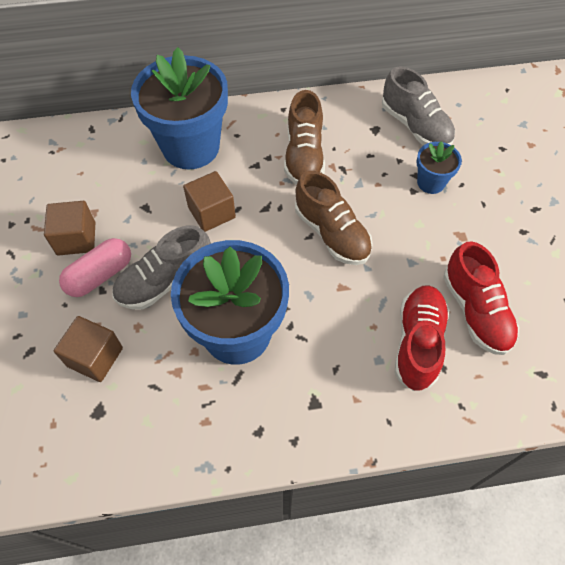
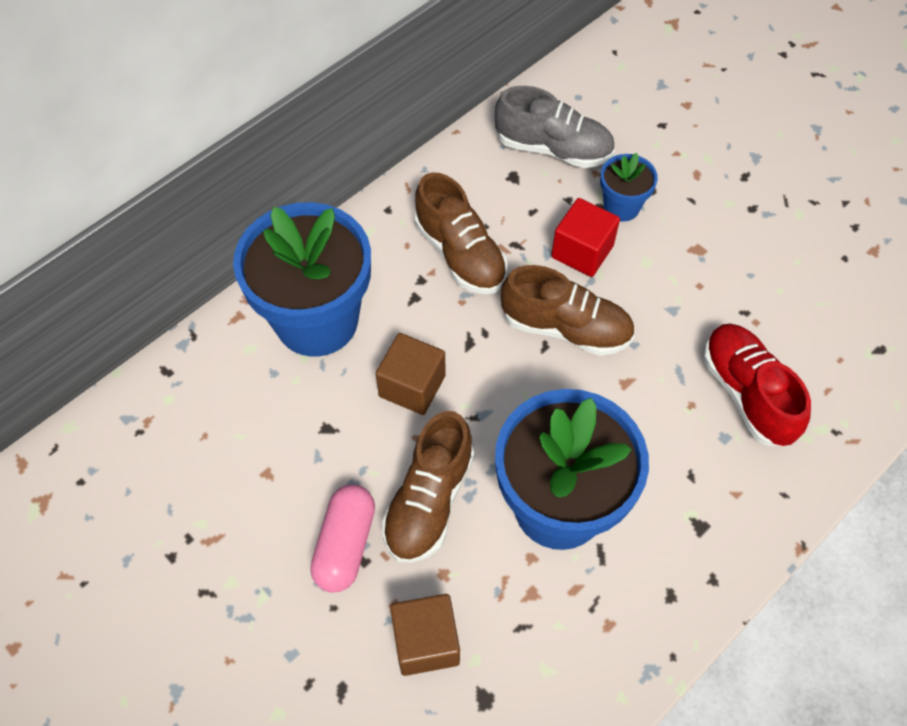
camera: 35 degrees left, 0 degrees up
brown cube [44,201,95,256] -> none
grey shoe [112,225,211,310] -> brown shoe [382,411,474,563]
red shoe [443,241,519,355] -> none
none -> red cube [551,198,620,277]

